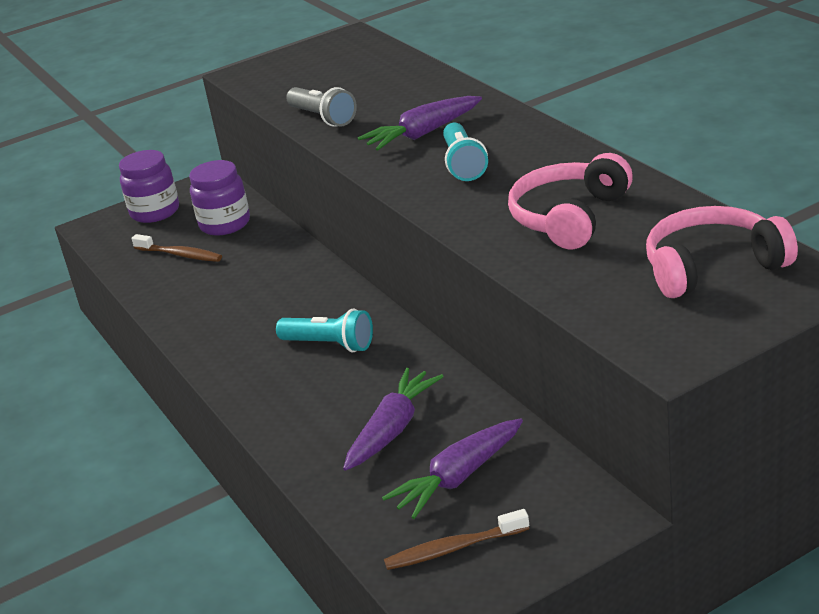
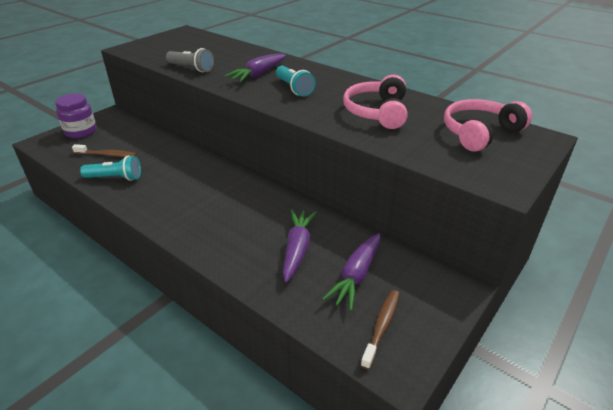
camera: 25 degrees left, 5 degrees up
purple jar [189,160,250,236] -> none
turquoise flashlight [276,309,373,352] -> turquoise flashlight moved to [80,156,141,181]
brown toothbrush [384,509,529,570] -> brown toothbrush turned 150 degrees clockwise [360,290,400,370]

